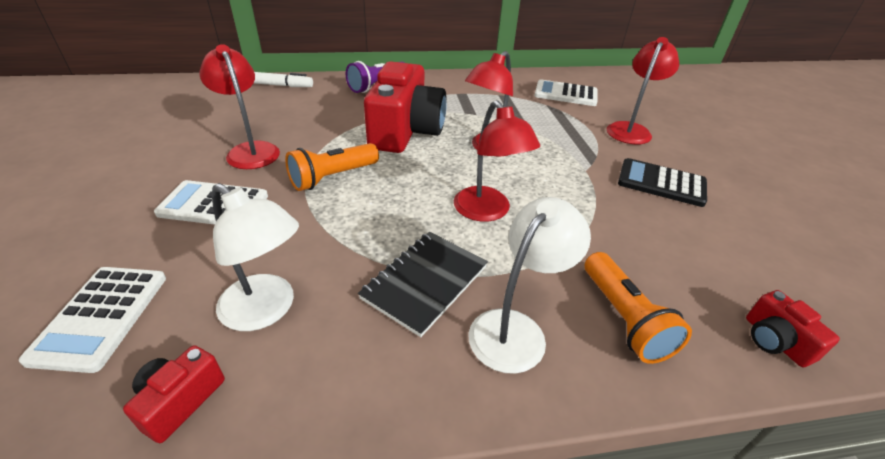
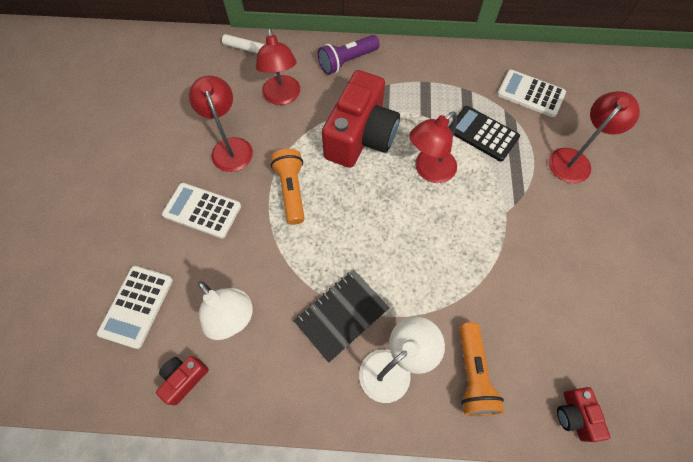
camera: 15 degrees right, 25 degrees up
orange flashlight [285,143,379,191] -> orange flashlight turned 105 degrees clockwise [271,149,305,225]
red lamp [454,100,540,222] -> red lamp moved to [256,28,300,105]
black calculator [618,158,707,207] -> black calculator moved to [449,106,520,161]

